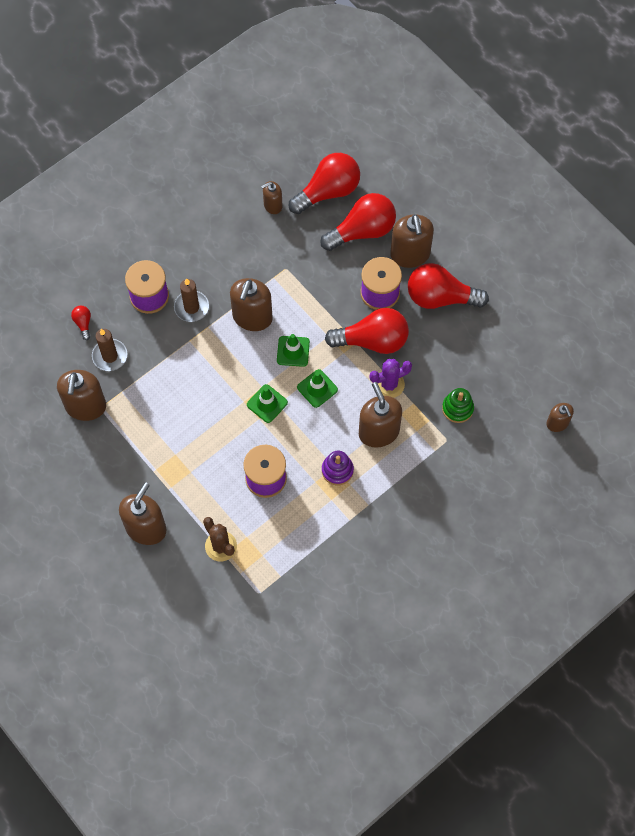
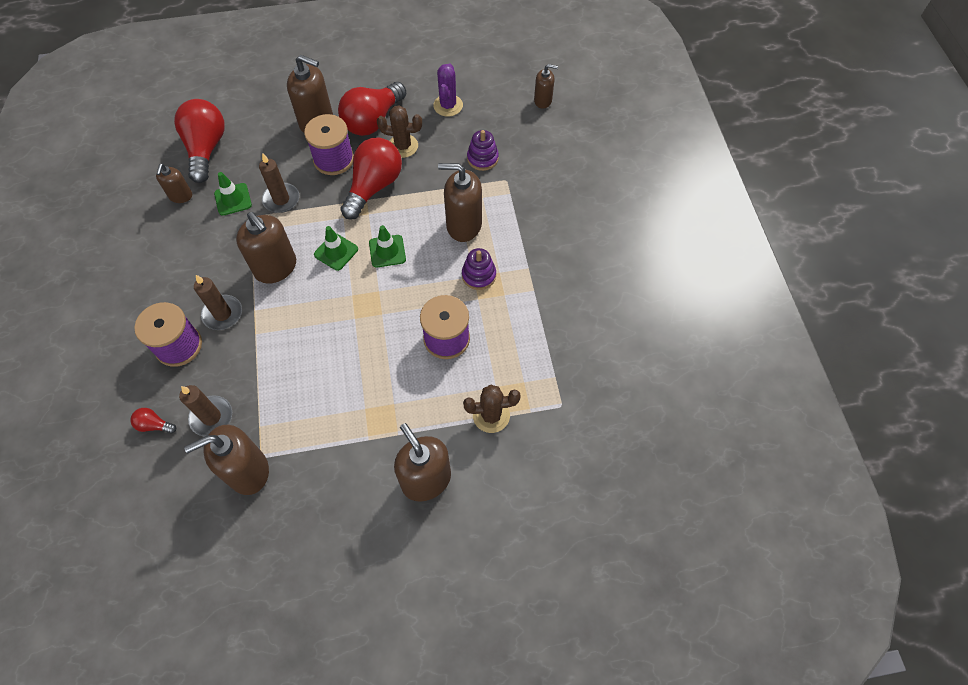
camera: 60 degrees left, 5 degrees down
brown soap dispenser [57,370,106,421] -> brown soap dispenser turned 120 degrees clockwise [184,425,269,495]
green traffic cone [247,384,288,423] -> green traffic cone moved to [214,172,252,216]
red light bulb [320,193,396,251] -> none
purple cactus [370,359,412,398] -> purple cactus moved to [433,64,463,116]
green stacking toy [442,388,474,423] -> purple stacking toy [467,130,499,171]
none -> brown candle [259,153,299,213]
none -> brown cactus [377,105,422,158]

